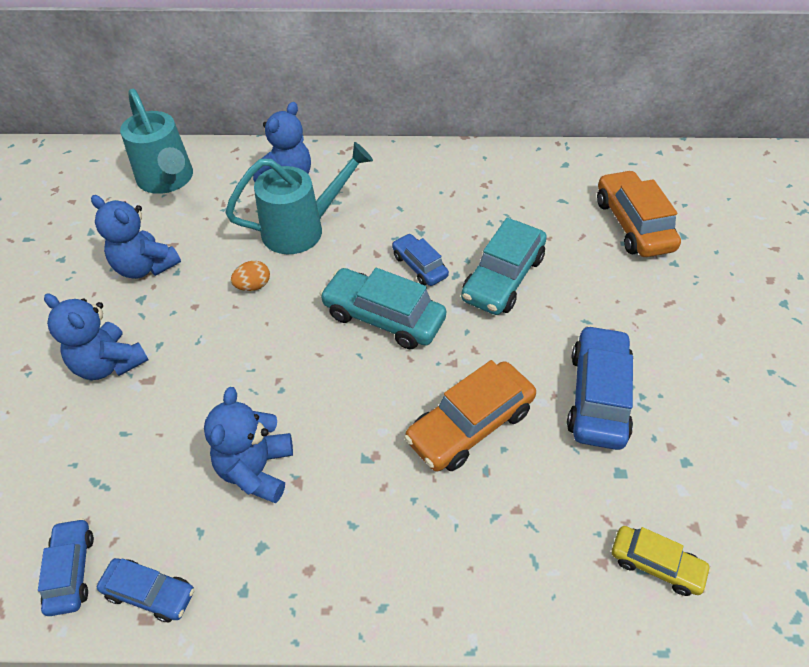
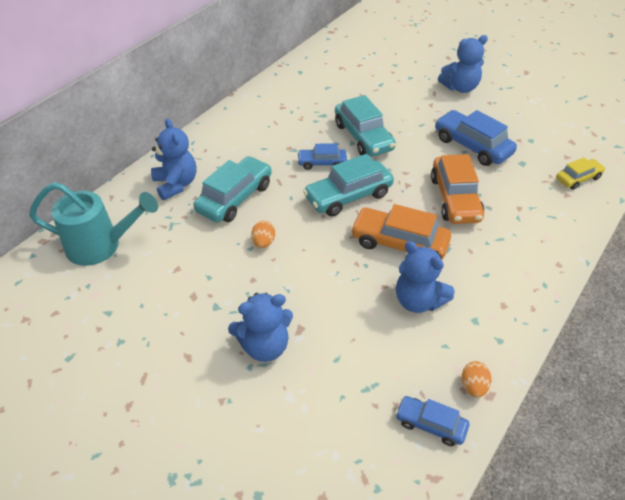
camera: 55 degrees left, 5 degrees down
blue teddy bear [91,195,181,279] -> blue teddy bear moved to [438,35,488,93]
blue car [97,558,194,622] -> orange egg [462,361,491,398]
turquoise watering can [225,142,373,254] -> turquoise car [193,156,272,223]
orange car [597,170,681,257] -> orange car moved to [350,204,451,260]

